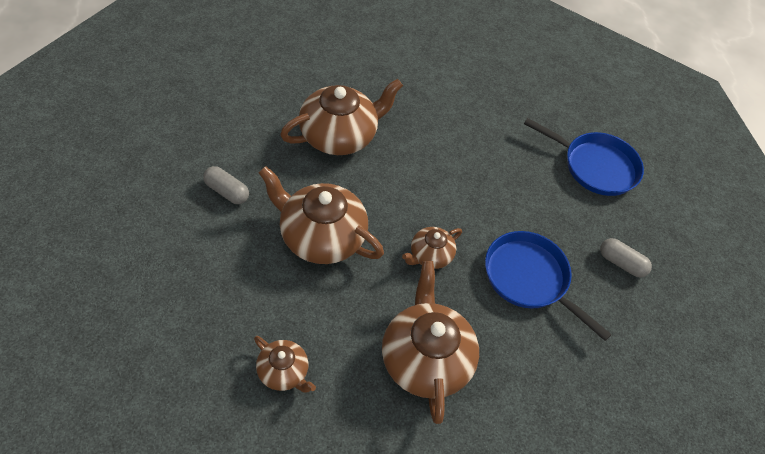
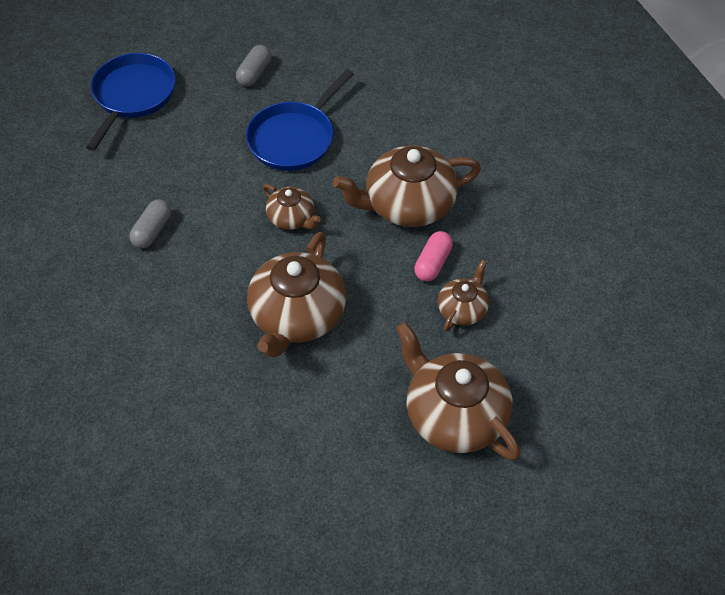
camera: 95 degrees left, 0 degrees up
grey capsule [203,166,249,204] -> grey capsule moved to [129,199,171,248]
brown teapot [280,79,403,155] -> brown teapot moved to [396,322,521,461]
none -> pink capsule [414,231,453,281]

